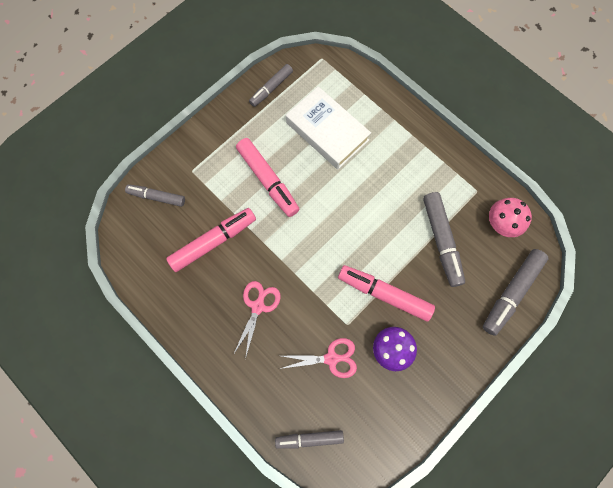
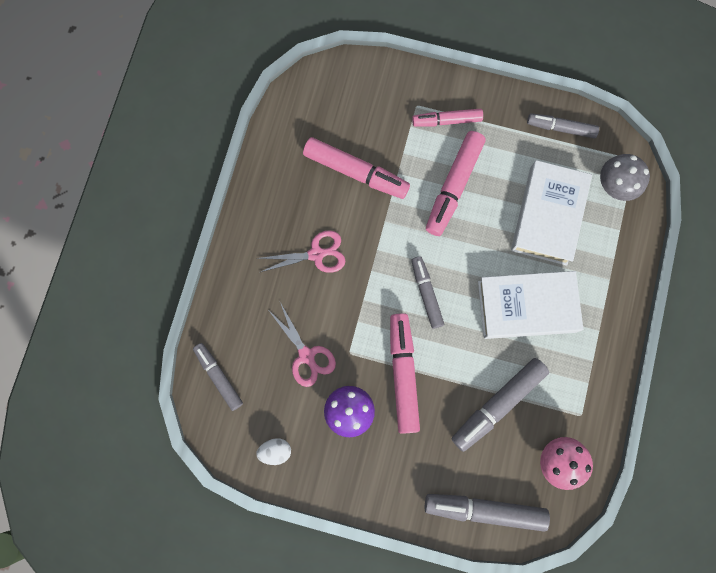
camera: 60 degrees right, 5 degrees up
grey marker [125,184,185,207] -> grey marker moved to [411,256,444,329]
none -> white egg [256,438,291,465]
none -> pink marker [412,109,483,127]
none -> white book [478,271,583,339]
none -> grey mushroom [600,154,650,201]

